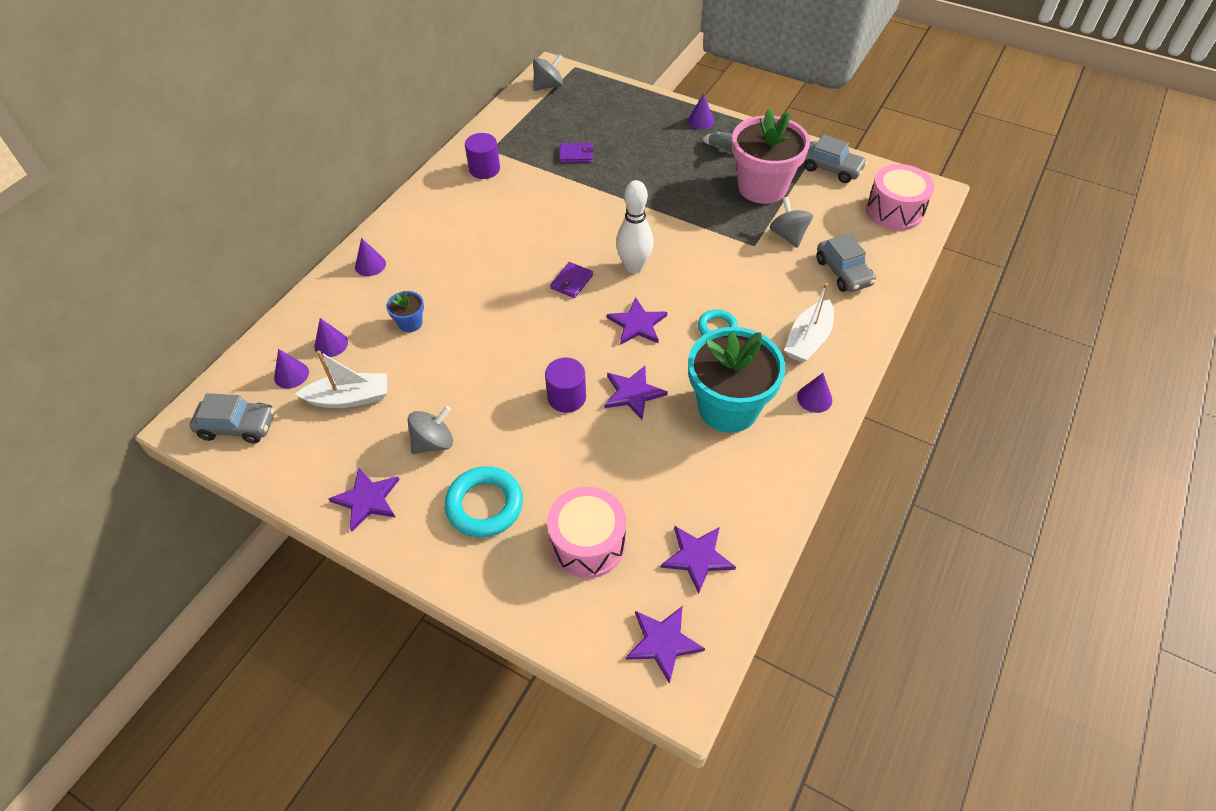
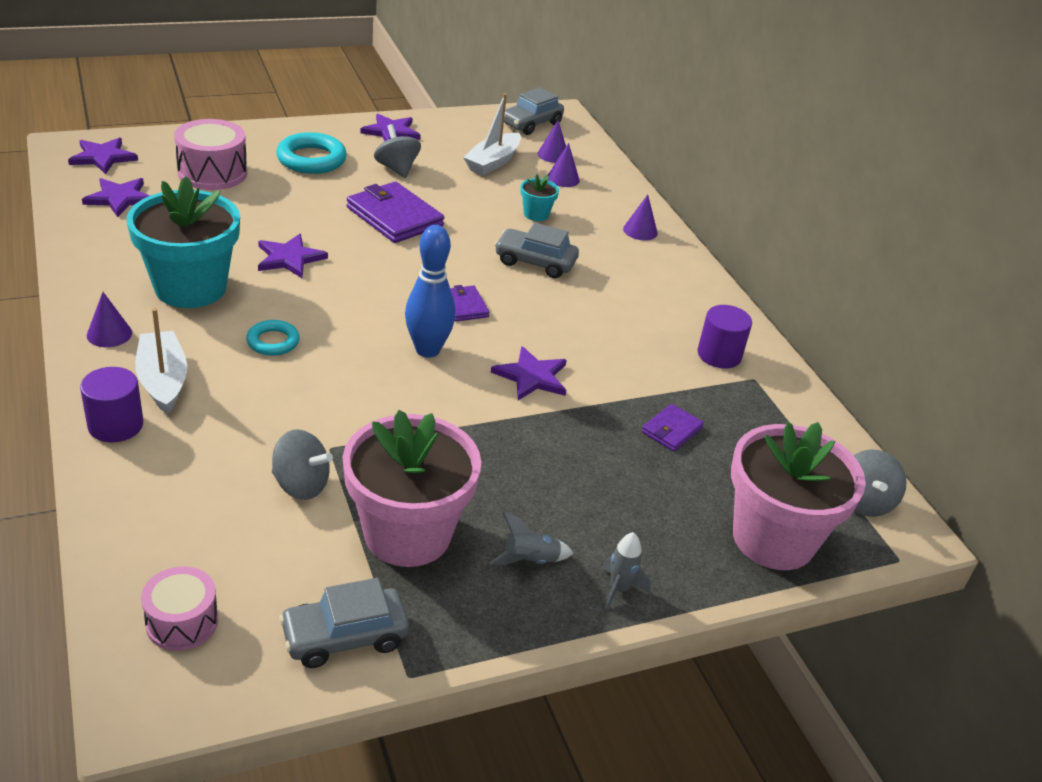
camera: 125 degrees right, 15 degrees down
blue flower pot [386,291,424,332] -> turquoise flower pot [520,174,559,221]
grey spinning top [408,406,453,454] -> grey spinning top turned 150 degrees clockwise [374,124,421,178]
purple cylinder [545,358,586,413] -> purple cylinder moved to [80,367,143,442]
purple star [607,298,667,345] -> purple star moved to [491,346,567,400]
white bowling pin [616,180,653,273] -> blue bowling pin [405,225,456,358]
purple cone [688,93,714,129] -> grey rocket [602,532,651,610]
grey car [816,233,876,292] -> grey car moved to [494,223,579,278]
pink drum [866,164,934,231] -> pink drum [141,566,218,651], size x0.64
none -> purple wallet [347,182,444,243]
none -> pink flower pot [731,422,866,570]

